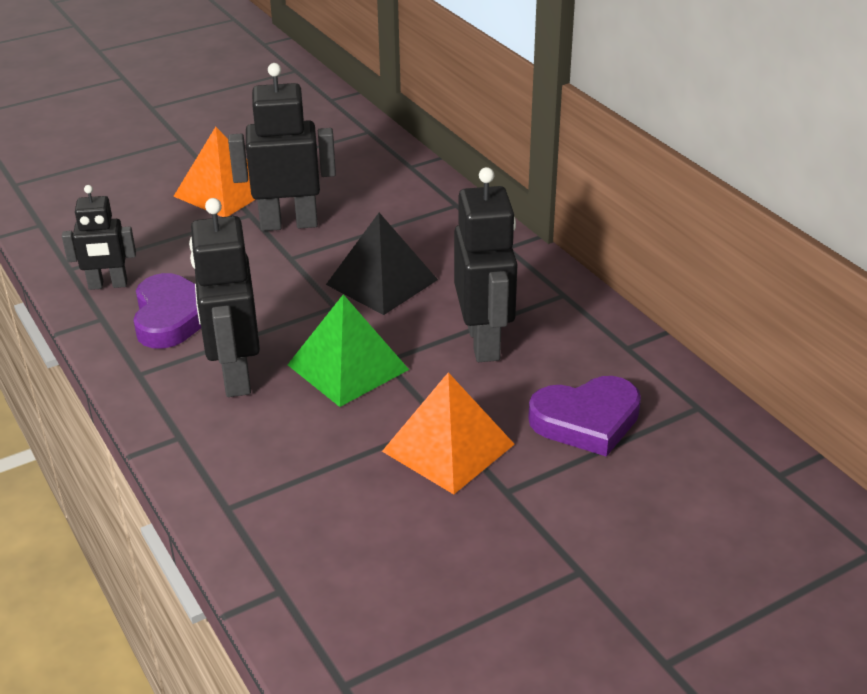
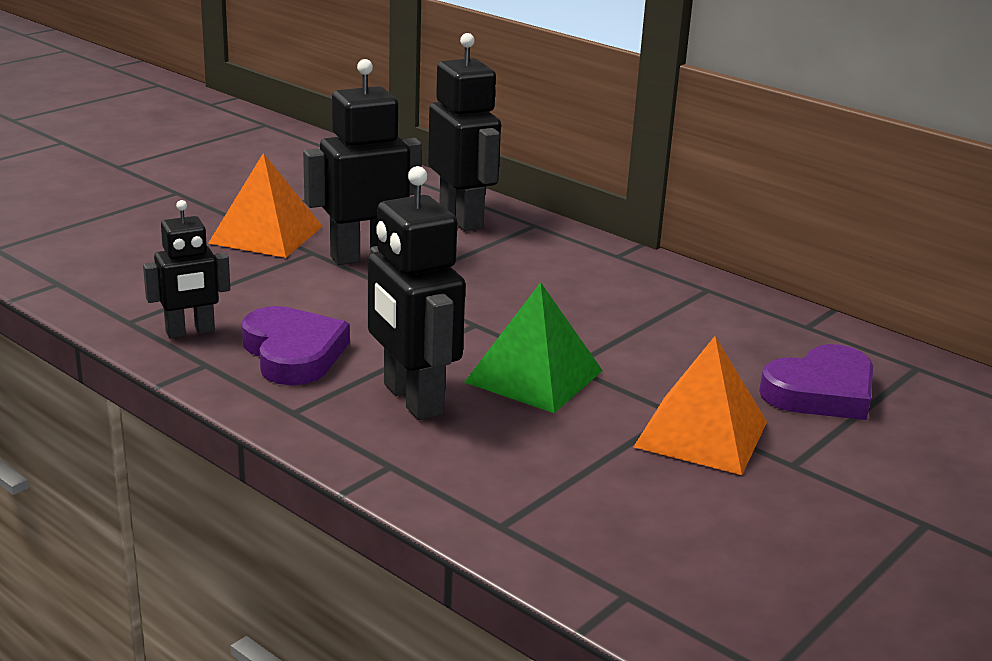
camera: 20 degrees left, 10 degrees down
black pyramid [326,213,438,315] -> none
black robot [454,167,517,362] -> black robot moved to [428,33,501,231]

